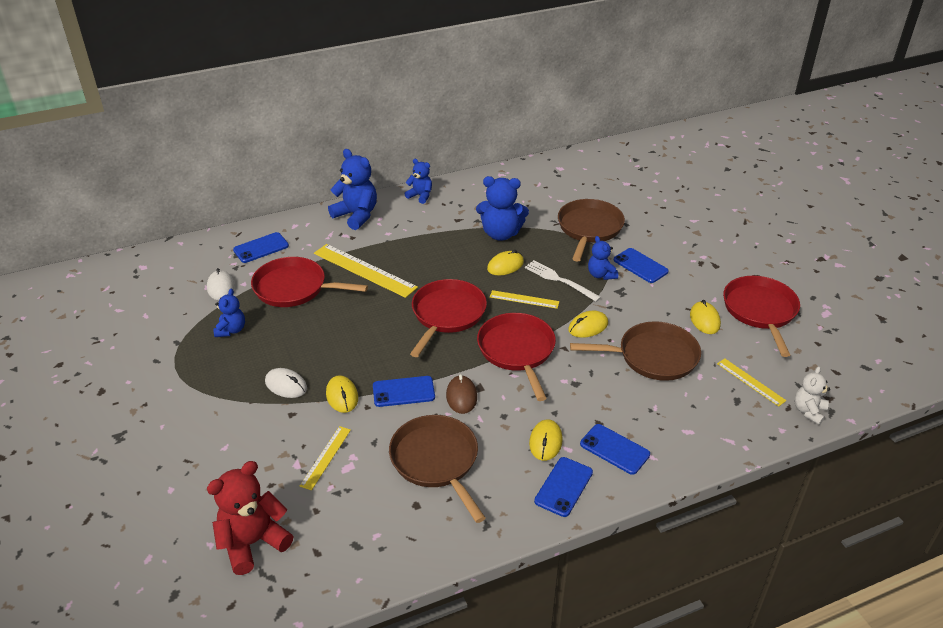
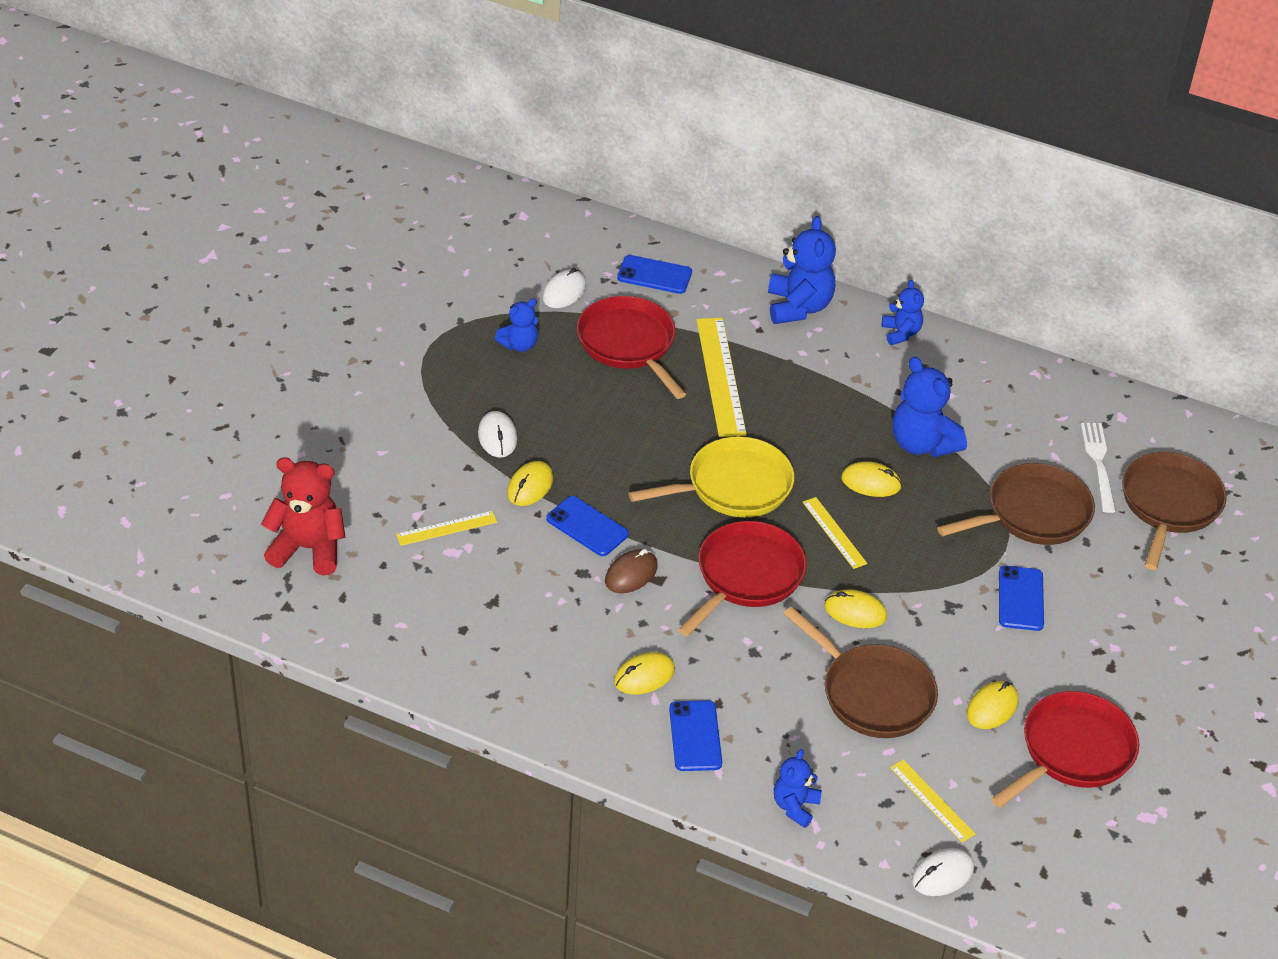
camera: 45 degrees right, 5 degrees up
brown pan [389,415,485,523] -> brown pan moved to [1122,452,1227,570]
red pan [410,279,487,357] -> yellow pan [629,436,794,517]
white fork [525,260,601,302] -> white fork moved to [1081,423,1116,513]
blue phone [534,457,593,517] -> none
blue teddy bear [588,236,618,280] -> blue teddy bear moved to [774,749,822,828]
yellow ruler [717,358,787,407] -> yellow ruler turned 45 degrees counterclockwise [890,760,975,843]
white teddy bear [794,366,830,425] -> white mouse [912,848,974,896]

